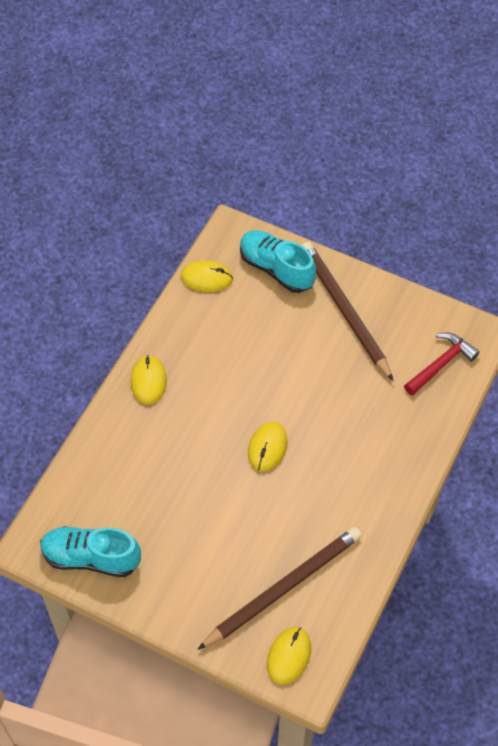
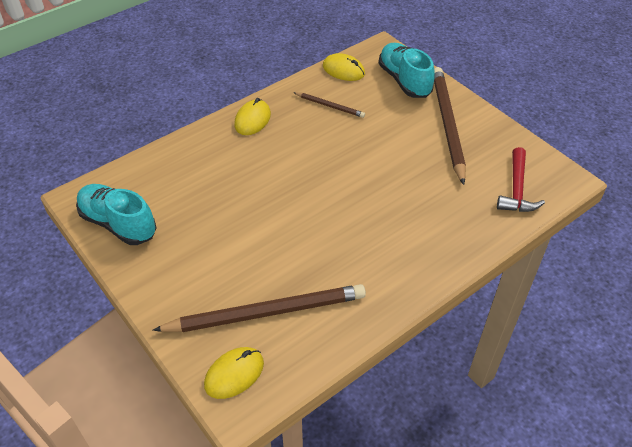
camera: 25 degrees right, 10 degrees down
yellow mouse [248,422,288,472] -> none
red hammer [404,332,479,396] -> red hammer turned 120 degrees clockwise [497,147,545,212]
none -> brown pencil [293,92,365,118]

